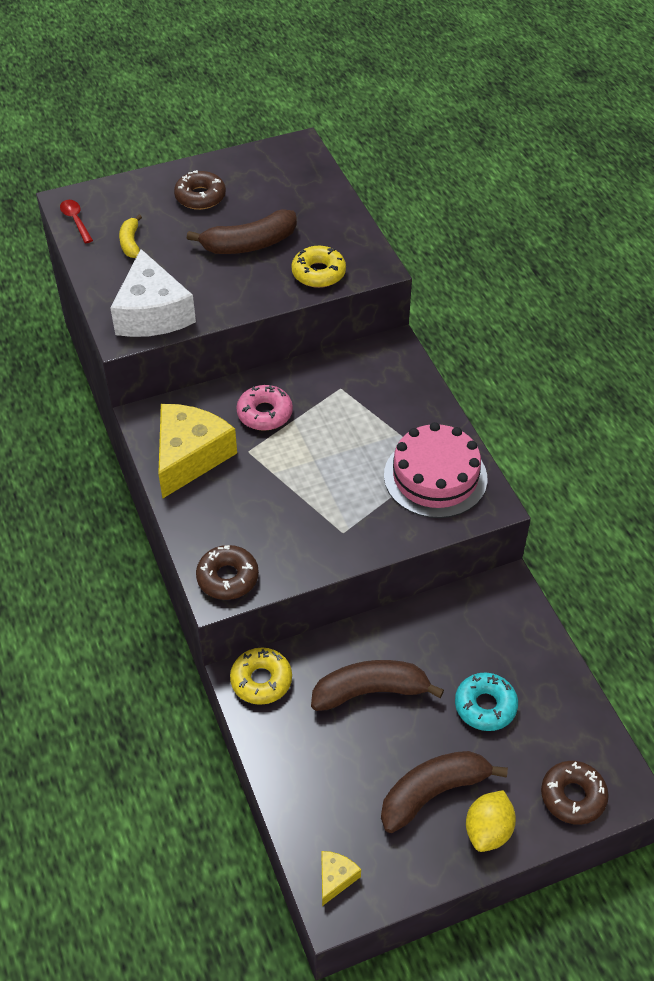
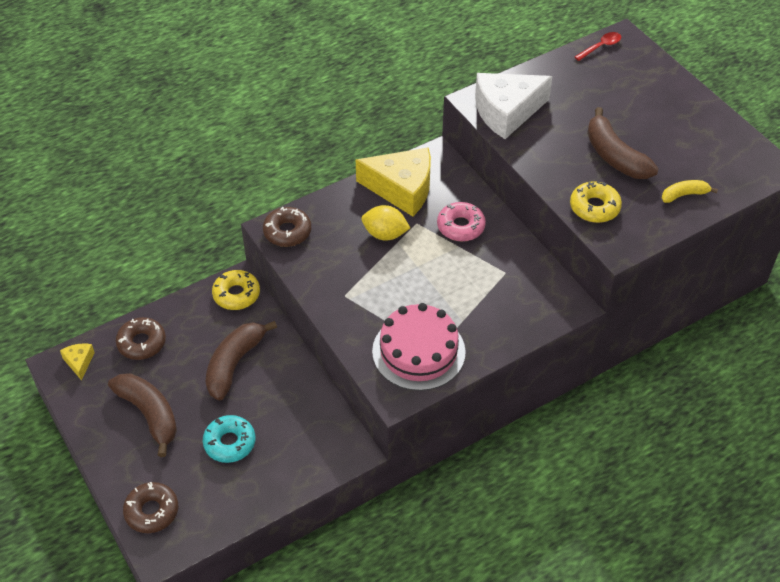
camera: 80 degrees right, 0 degrees up
yellow banana [119,215,142,258] -> yellow banana moved to [662,180,718,203]
brown donut [174,170,226,210] -> brown donut moved to [116,317,166,360]
brown banana [311,660,444,711] -> brown banana turned 135 degrees counterclockwise [205,321,277,400]
yellow cheese [321,851,361,906] -> yellow cheese turned 120 degrees counterclockwise [60,343,95,381]
yellow lemon [466,790,516,852] -> yellow lemon moved to [361,205,410,240]

